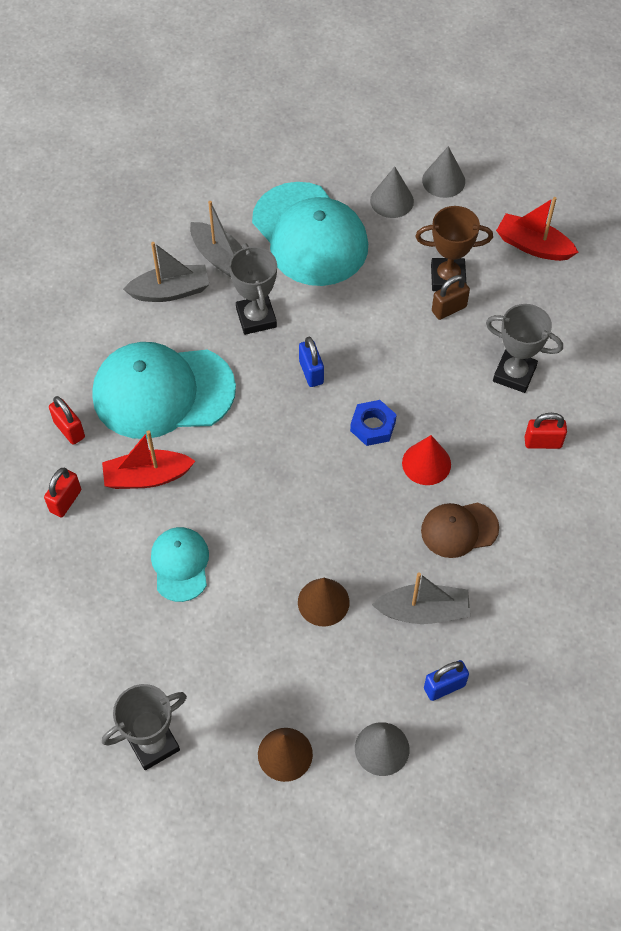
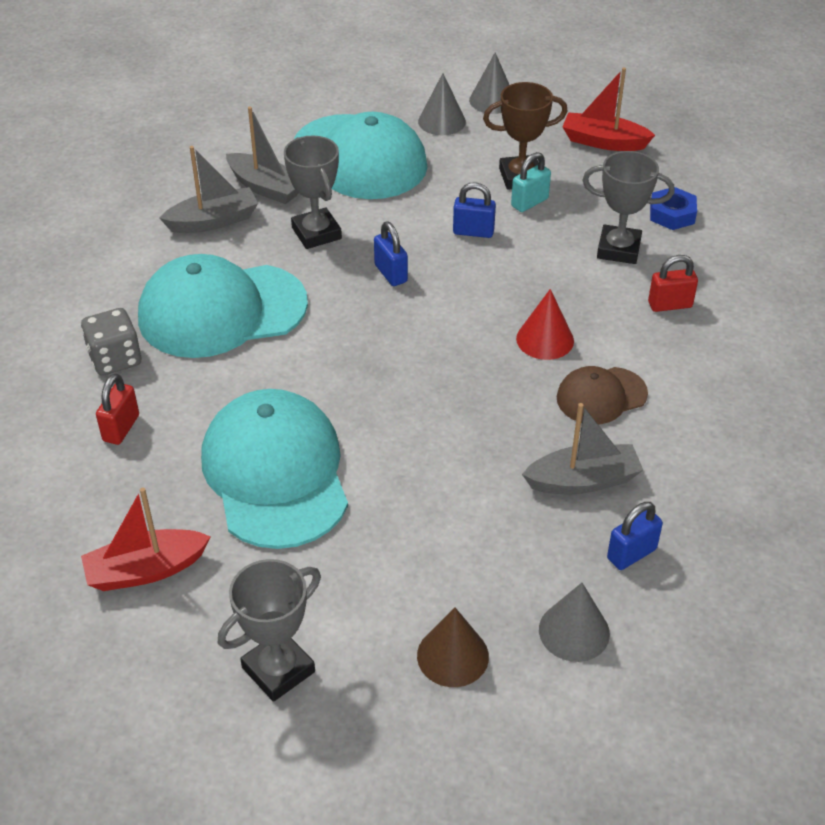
camera: 10 degrees left, 15 degrees down
red padlock [49,396,85,445] -> grey dice [81,308,141,376]
red boat [102,431,195,489] -> red boat moved to [81,487,211,591]
turquoise cap [151,527,209,602] -> turquoise cap [201,389,348,549], size x1.93
brown cone [298,578,350,626] -> none
blue nut [350,400,397,446] -> blue nut moved to [650,187,697,230]
brown padlock [432,275,470,320] -> turquoise padlock [511,152,551,212]
none -> blue padlock [453,182,496,238]

